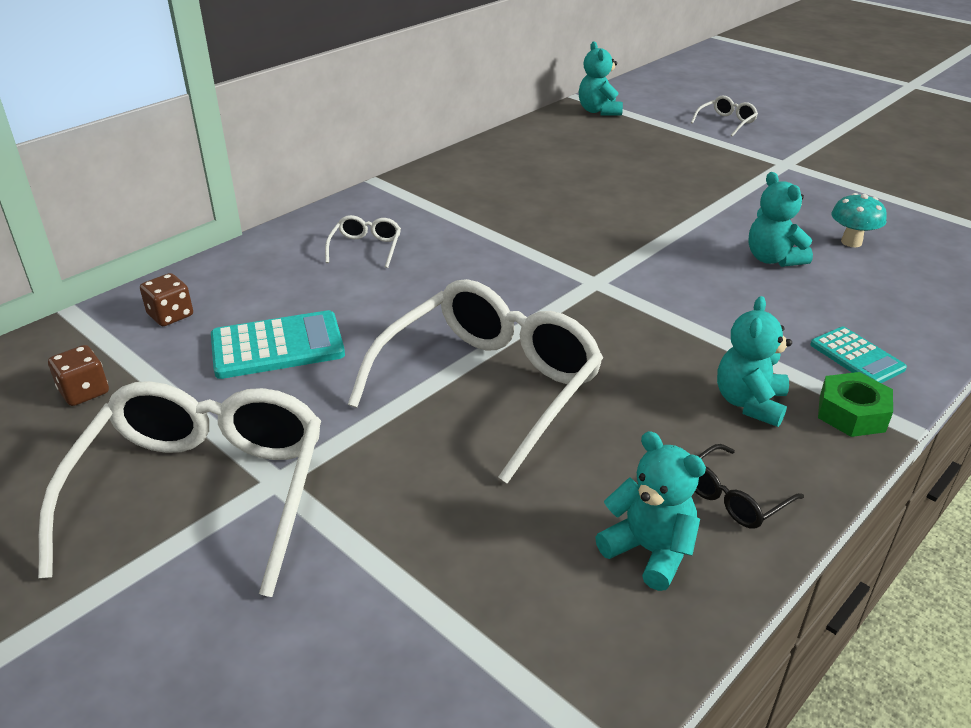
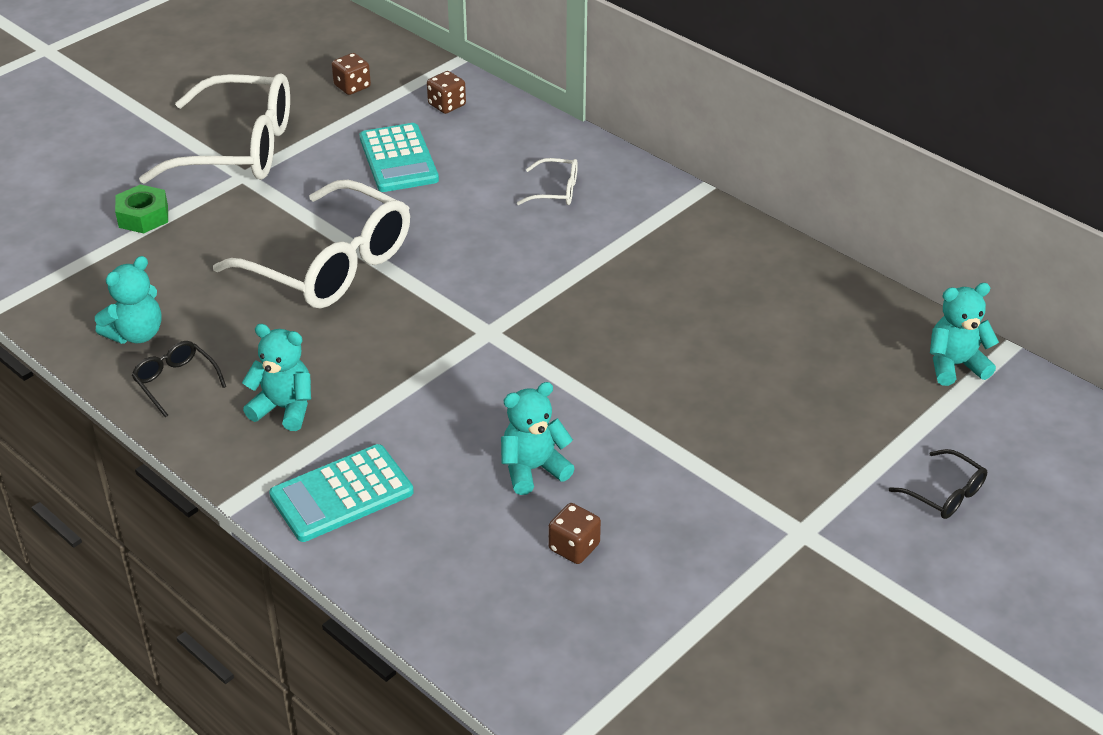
camera: 90 degrees right, 5 degrees up
white glasses [691,95,758,137] -> black glasses [889,449,987,519]
turquoise calculator [810,327,907,383] -> turquoise calculator [269,444,414,542], size x1.56
green nut [818,372,893,437] -> green nut moved to [115,184,168,233]
turquoise mushroom [831,193,887,247] -> brown dice [548,503,601,564]

